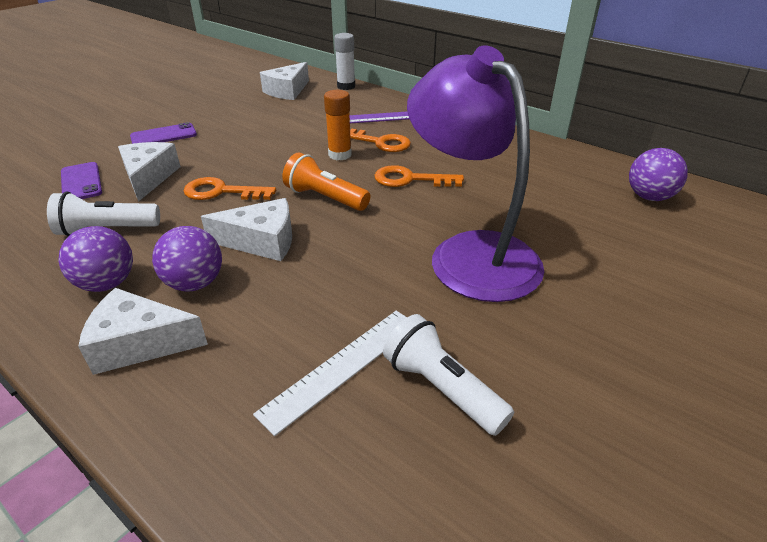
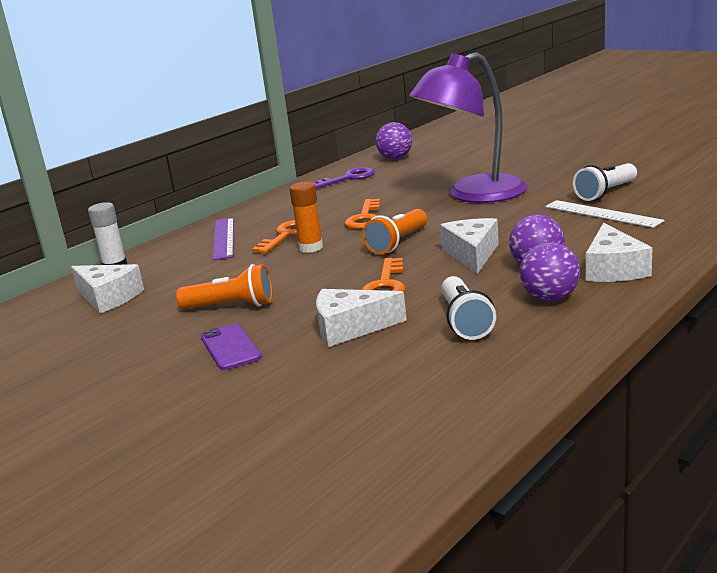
camera: 85 degrees left, 15 degrees down
purple phone [61,162,102,199] -> none
none -> orange flashlight [176,264,273,309]
none -> purple key [312,167,375,189]

